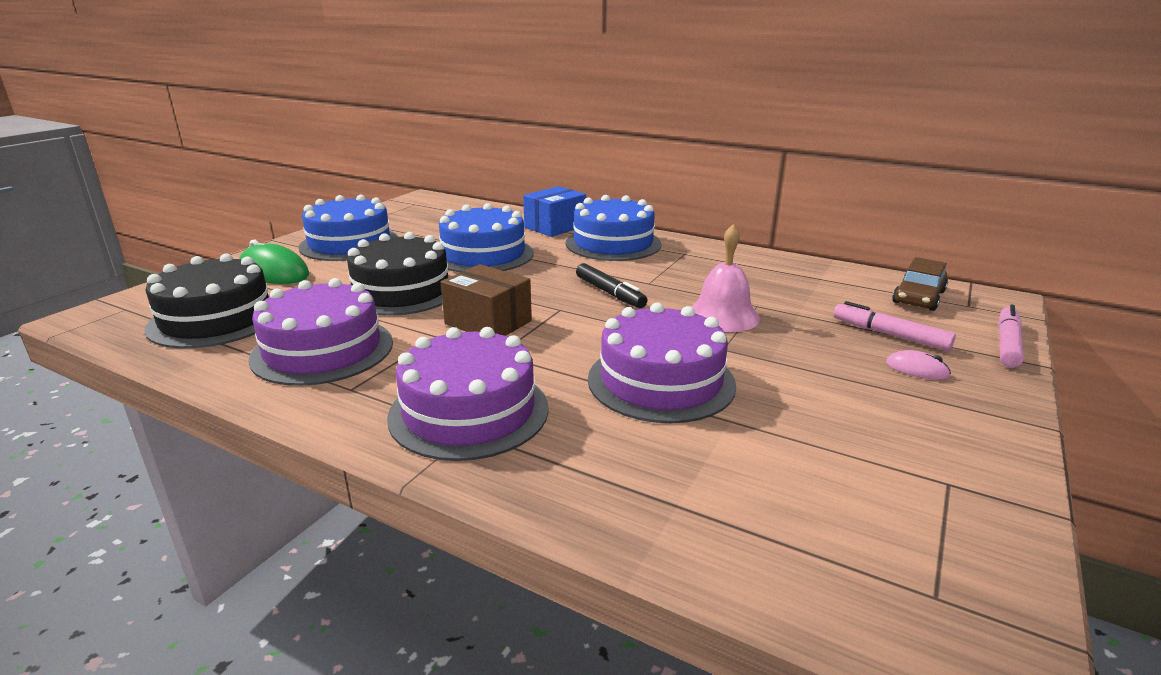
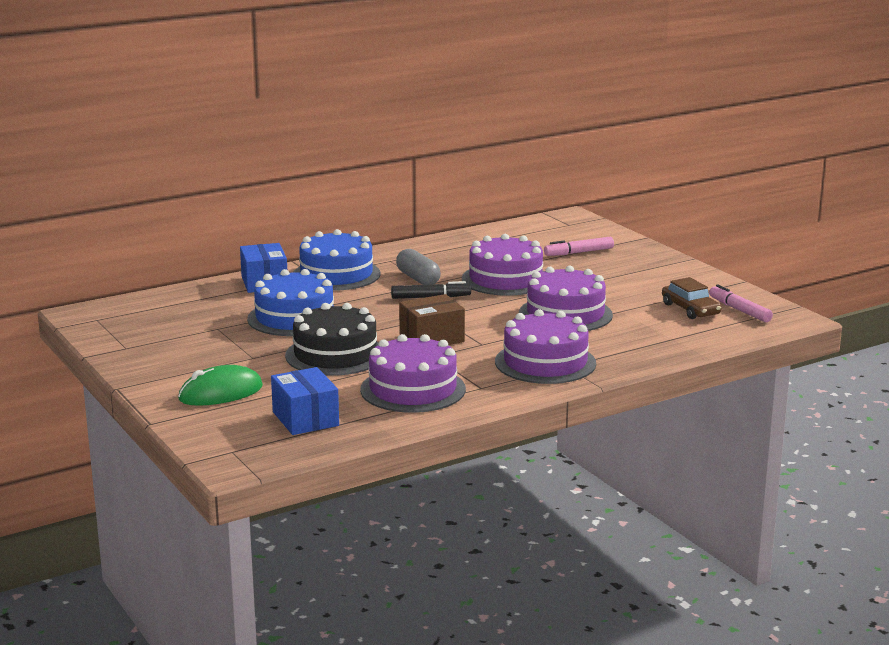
camera: 60 degrees left, 5 degrees down
black cake [144,253,270,348] -> blue box [271,367,339,435]
blue cake [298,195,398,261] -> none
pink bell [691,224,760,332] -> purple cake [462,234,544,296]
pink mouse [886,350,951,380] -> none
brown car [892,257,948,311] -> brown car moved to [662,277,721,319]
pink marker [998,305,1024,368] -> pink marker moved to [709,284,773,322]
none -> grey capsule [396,249,441,285]

